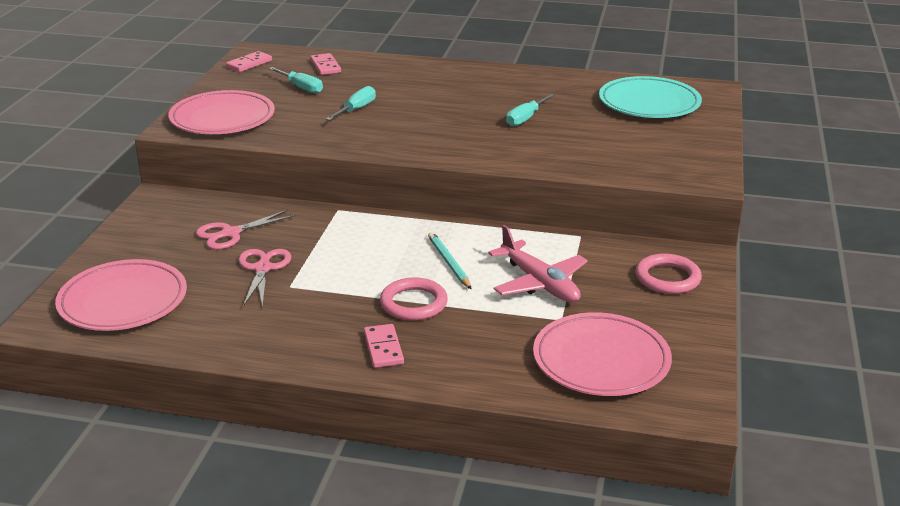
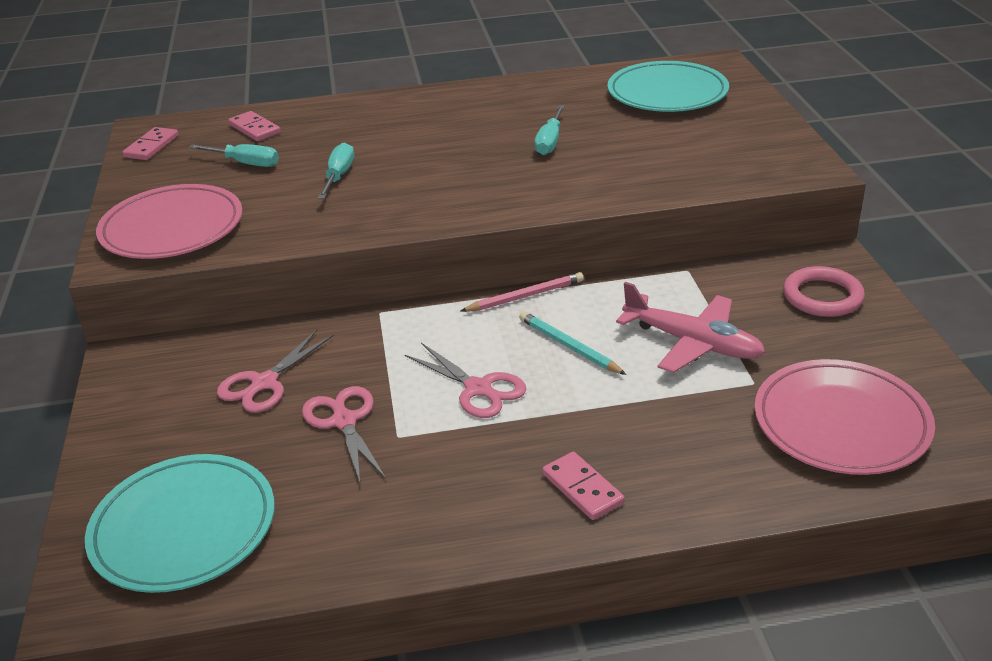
camera: 20 degrees left, 5 degrees up
pink plate [55,259,187,331] -> turquoise plate [85,454,275,593]
pink ring [380,277,448,320] -> none
none -> pink scissors [405,343,527,418]
none -> pink pencil [461,272,584,312]

